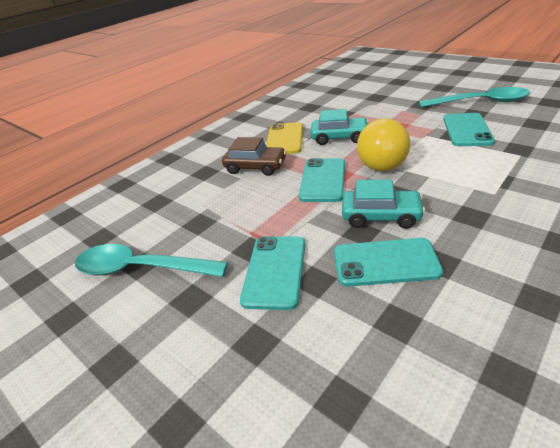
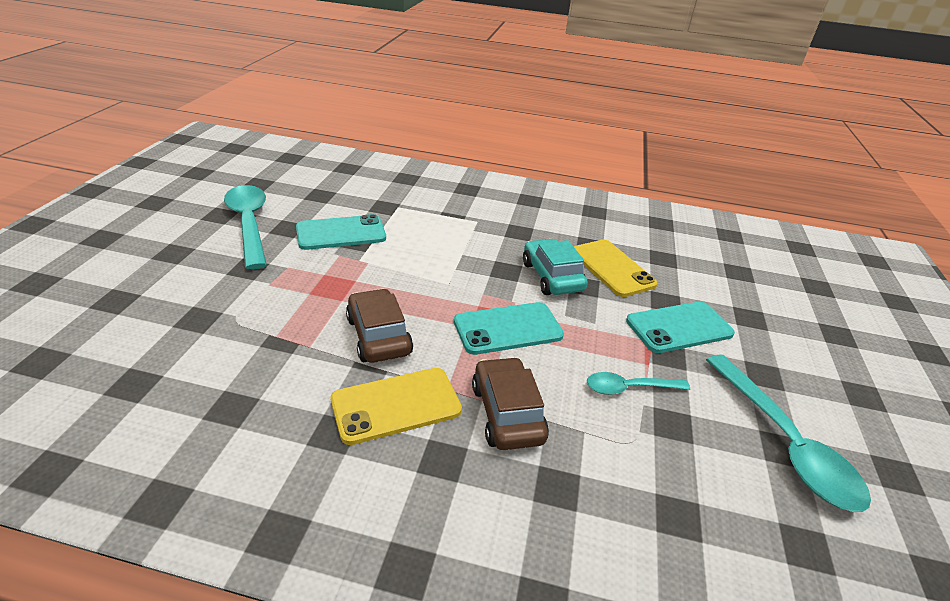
camera: 125 degrees left, 0 degrees up
turquoise car [311,109,369,145] -> brown car [346,289,413,363]
turquoise phone [334,238,443,287] -> yellow phone [574,240,658,297]
yellow light bulb [357,118,410,171] -> none
none -> turquoise spoon [587,372,690,395]

